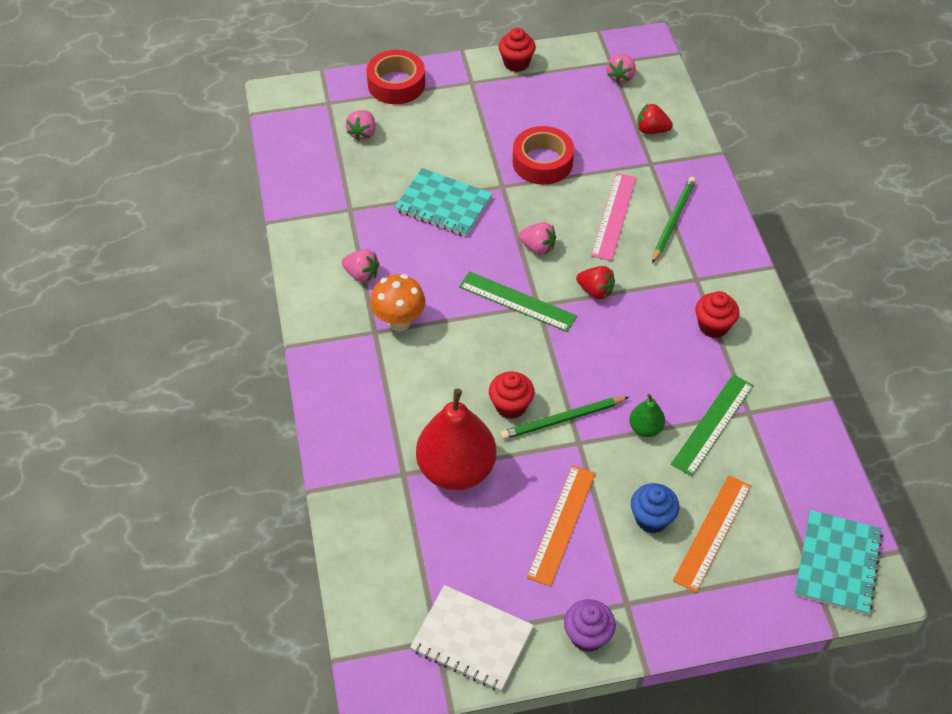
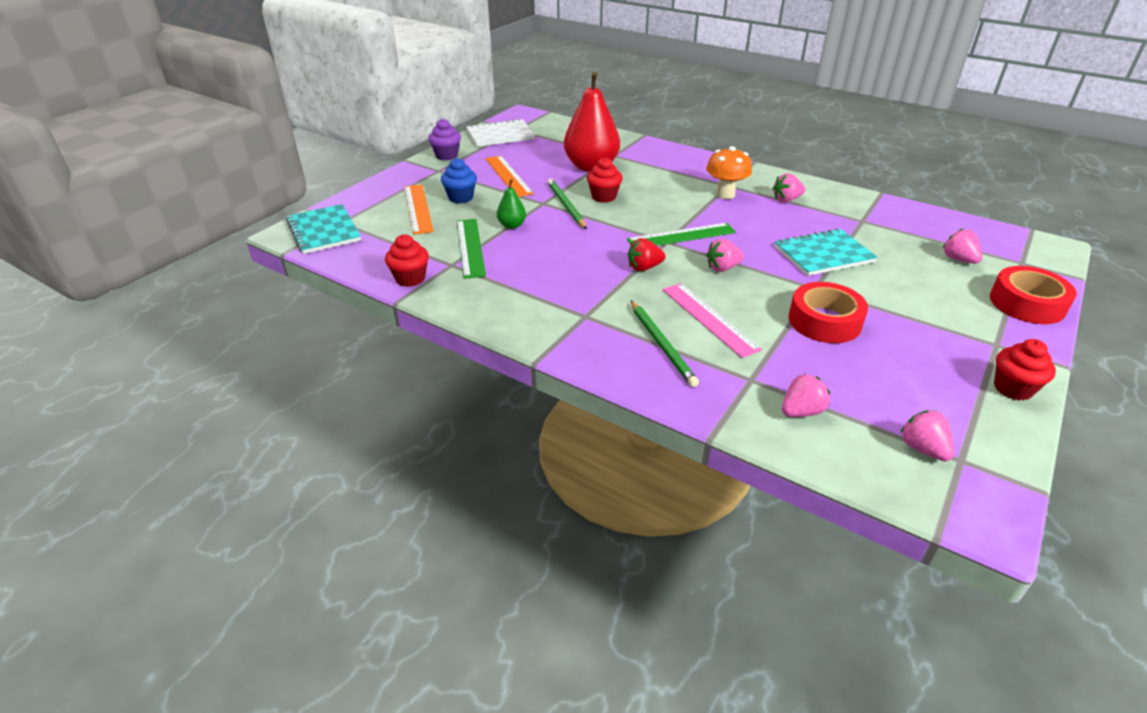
camera: 135 degrees right, 15 degrees down
green pencil [501,397,629,440] -> green pencil turned 45 degrees counterclockwise [548,179,587,229]
red strawberry [638,104,673,134] -> pink strawberry [782,374,830,417]
red cupcake [695,291,739,338] -> red cupcake moved to [385,234,429,287]

